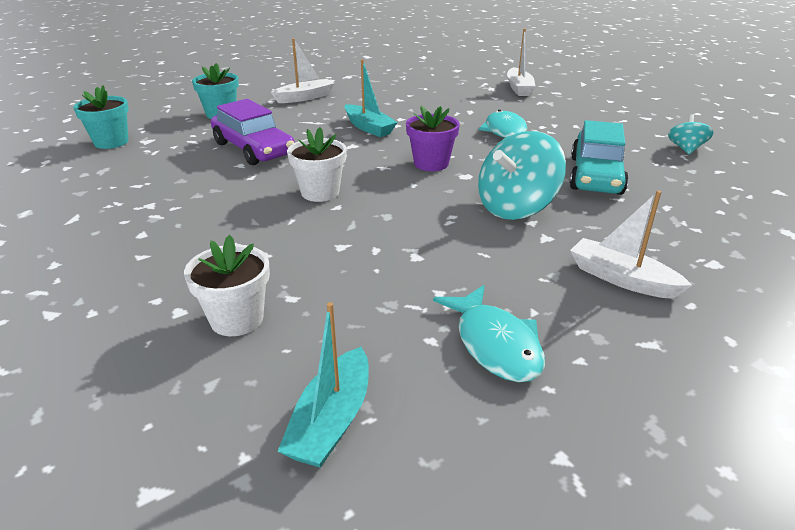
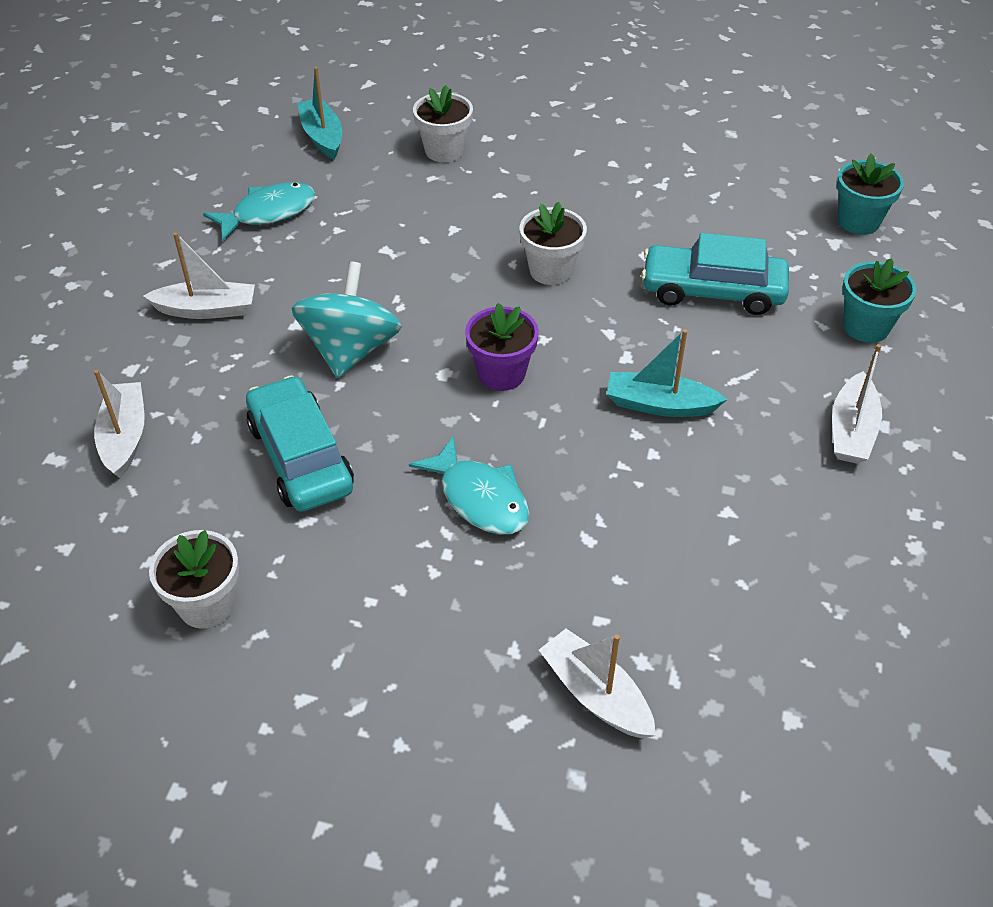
camera: 140 degrees right, 15 degrees up
purple car [211,99,295,165] -> turquoise car [641,233,789,315]
turquoise fish [433,285,545,383] -> turquoise fish turned 120 degrees clockwise [203,182,315,242]
turquoise spinning top [668,114,714,154] -> white flower pot [149,530,239,629]
none -> white boat [94,370,145,478]

